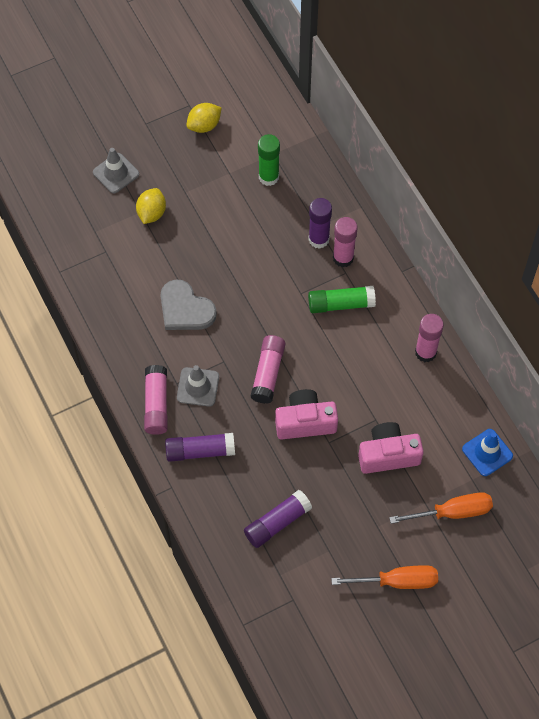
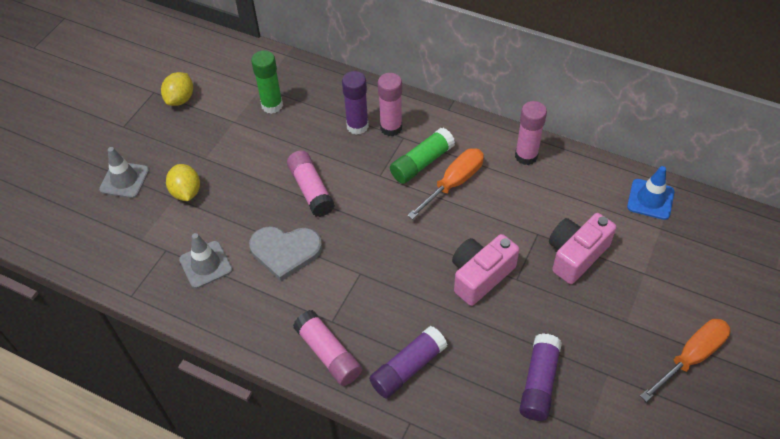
camera: 35 degrees left, 10 degrees down
grey traffic cone [177,365,219,407] -> grey traffic cone moved to [179,233,233,288]
pink glue stick [251,335,285,404] -> pink glue stick moved to [287,150,335,217]
orange screwdriver [389,492,493,524] -> orange screwdriver moved to [407,149,484,220]

